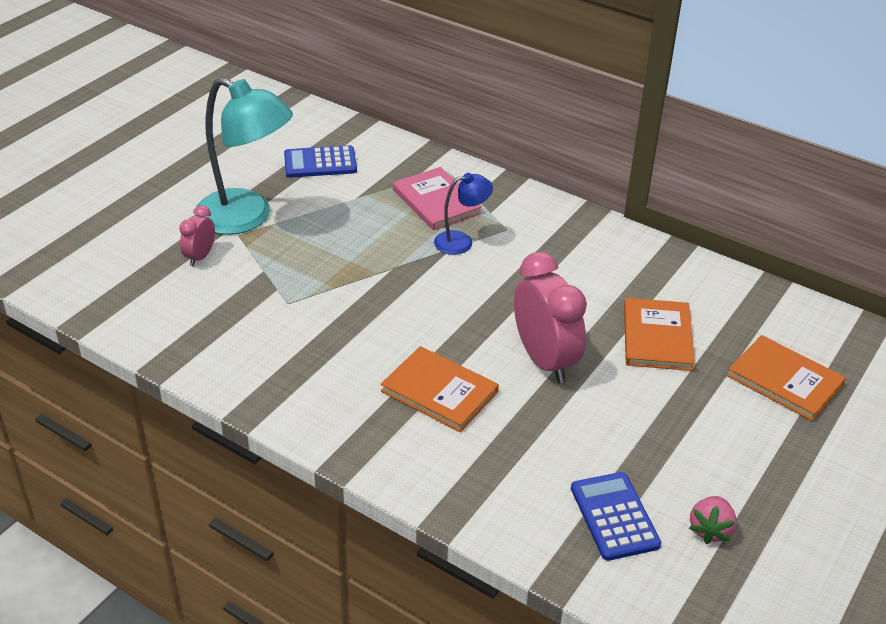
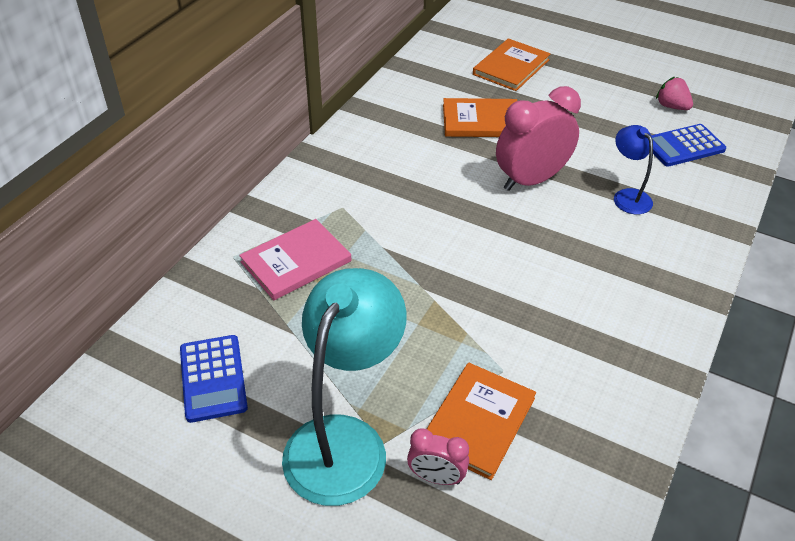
camera: 95 degrees left, 5 degrees up
orange book [381,346,499,432] -> orange book moved to [427,362,536,480]
blue lamp [434,173,493,255] -> blue lamp moved to [614,125,653,214]
pink strawberry [689,496,737,544] -> pink strawberry turned 150 degrees counterclockwise [656,77,693,110]

